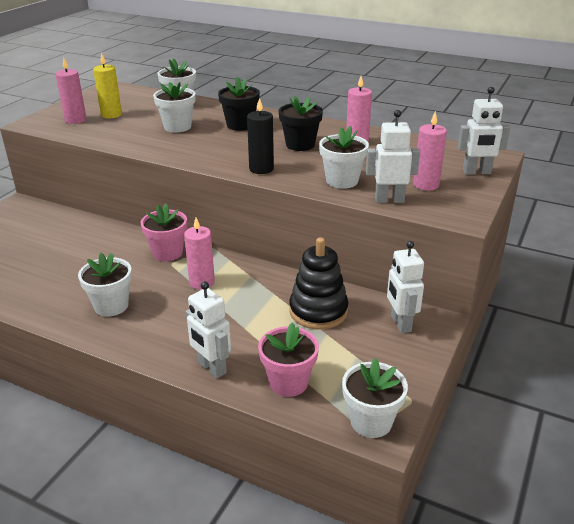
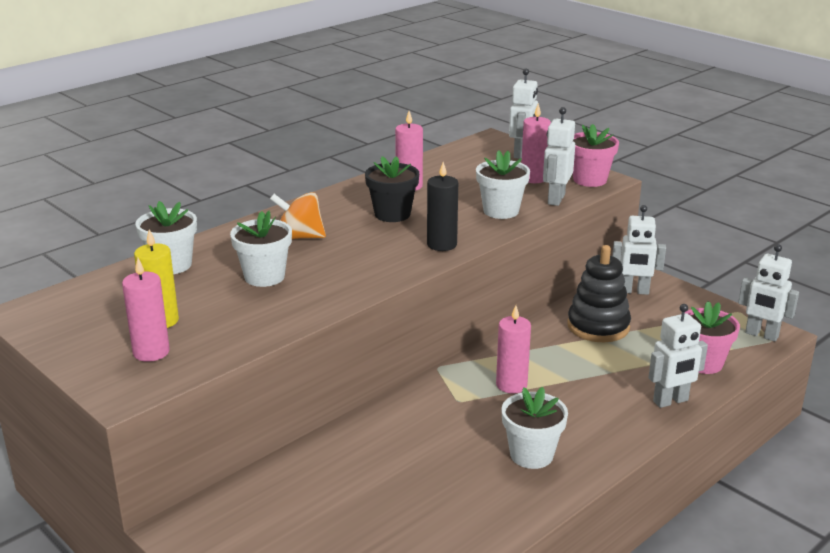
camera: 70 degrees left, 5 degrees down
pink flower pot [140,204,187,261] -> pink flower pot moved to [573,124,619,187]
black flower pot [218,77,260,131] -> orange spinning top [270,192,326,239]
white flower pot [342,358,408,438] -> white robot [738,244,799,342]

